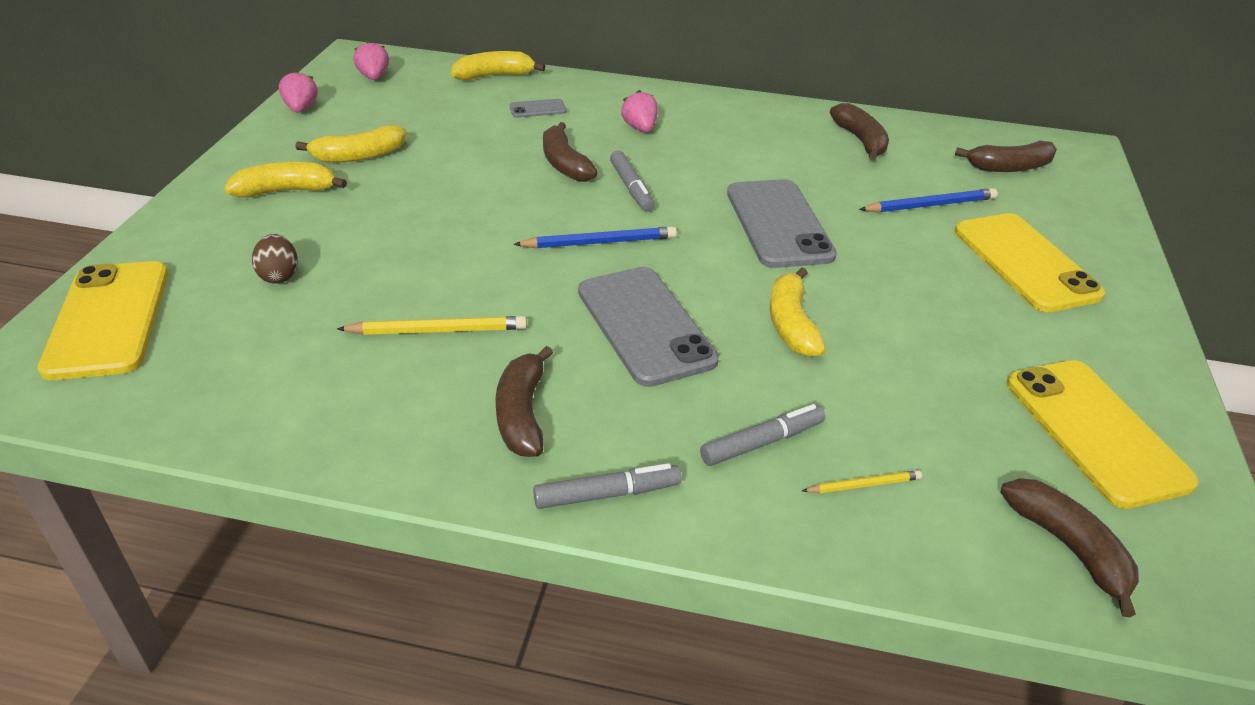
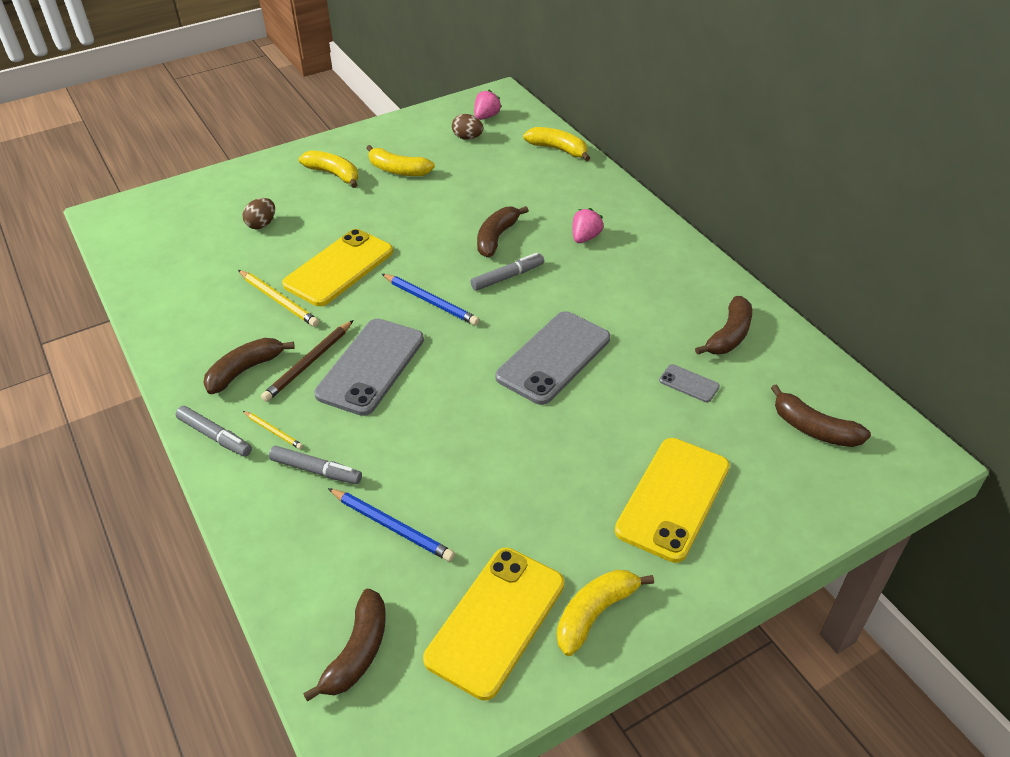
camera: 50 degrees right, 5 degrees up
yellow phone [38,261,168,380] -> yellow phone moved to [282,229,393,306]
pink strawberry [279,70,318,113] -> none
grey phone [510,99,566,118] -> grey phone moved to [659,364,720,402]
grey marker [610,150,654,211] -> grey marker turned 150 degrees counterclockwise [470,253,544,291]
yellow banana [770,268,826,357] -> yellow banana moved to [557,570,654,656]
yellow pencil [802,470,922,493] -> yellow pencil moved to [243,411,303,449]
blue pencil [859,188,998,213] -> blue pencil moved to [328,488,455,562]
none -> brown pencil [261,320,353,402]
none -> brown egg [452,114,483,140]

